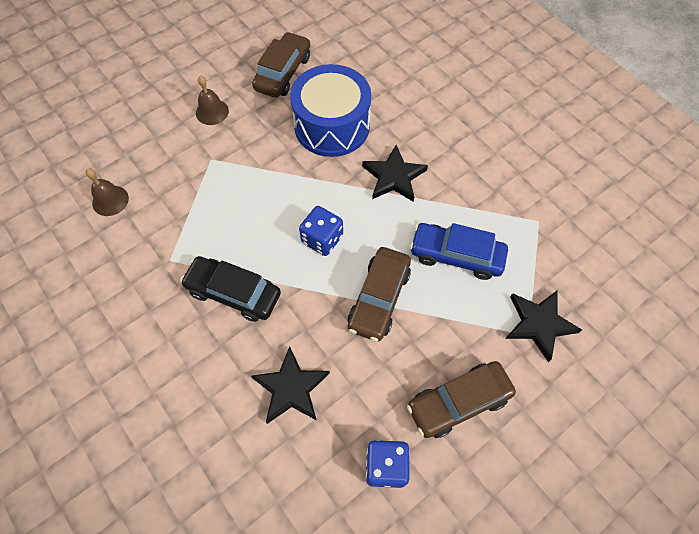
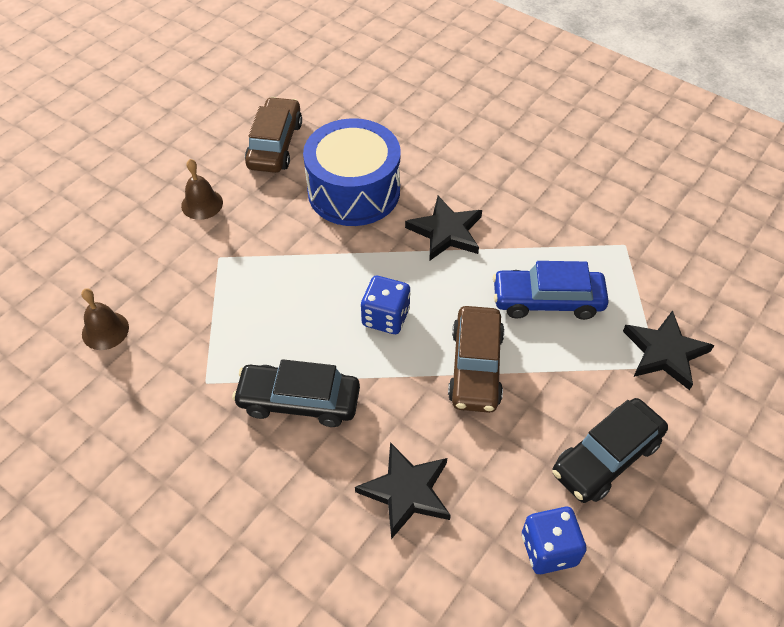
camera: 15 degrees left, 10 degrees down
brown car [407,361,516,438] -> black car [552,398,668,503]

